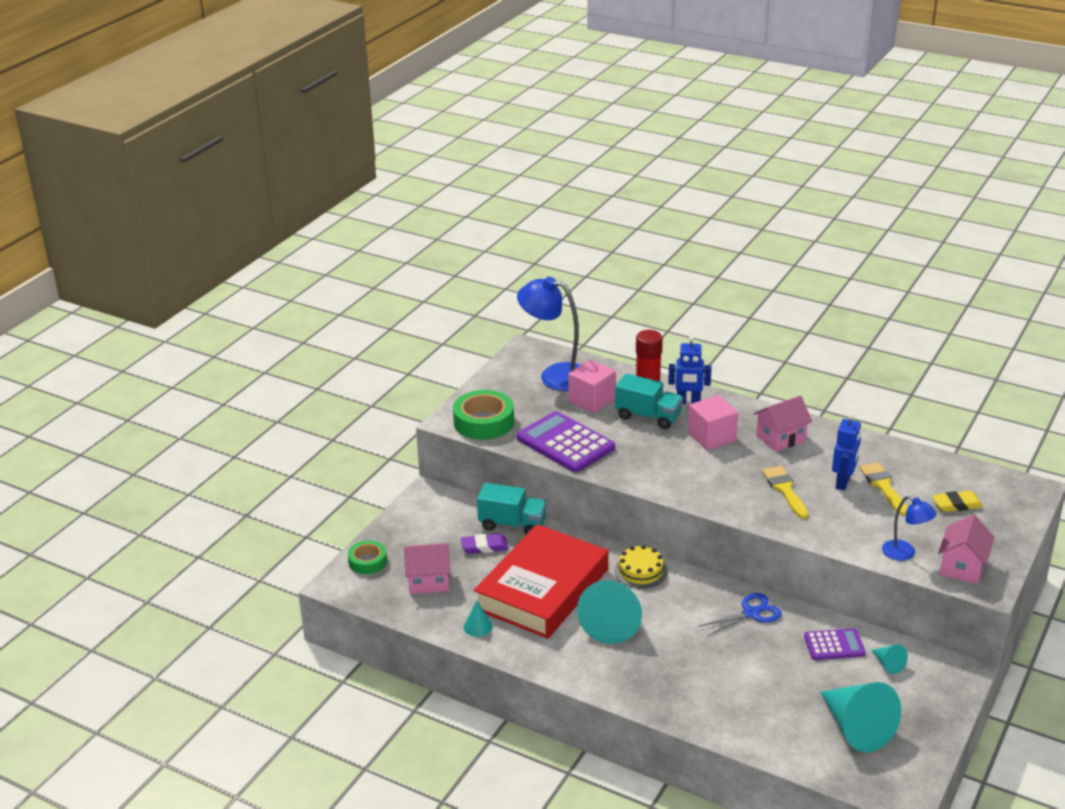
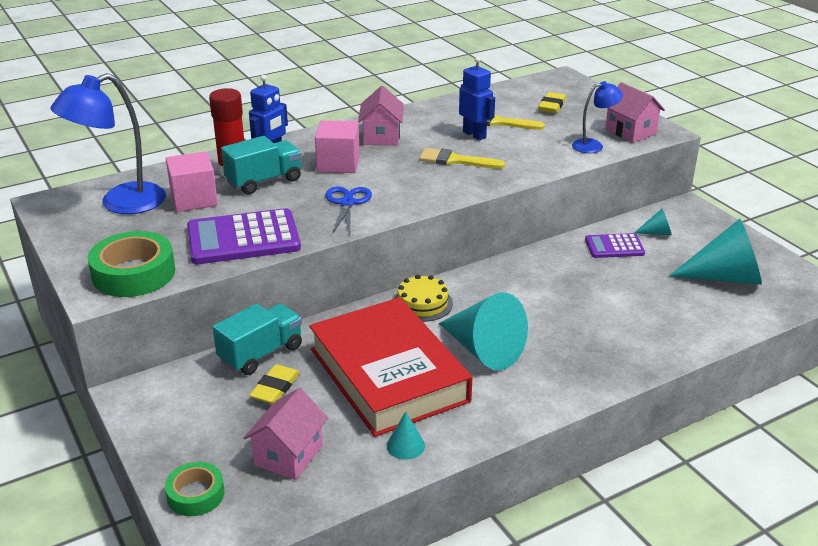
camera: 60 degrees left, 0 degrees up
purple eraser [461,534,509,554] -> yellow eraser [249,364,300,404]
blue scissors [698,593,782,637] -> blue scissors moved to [325,187,372,234]
purple calculator [804,628,866,660] -> purple calculator turned 120 degrees counterclockwise [585,233,645,258]

